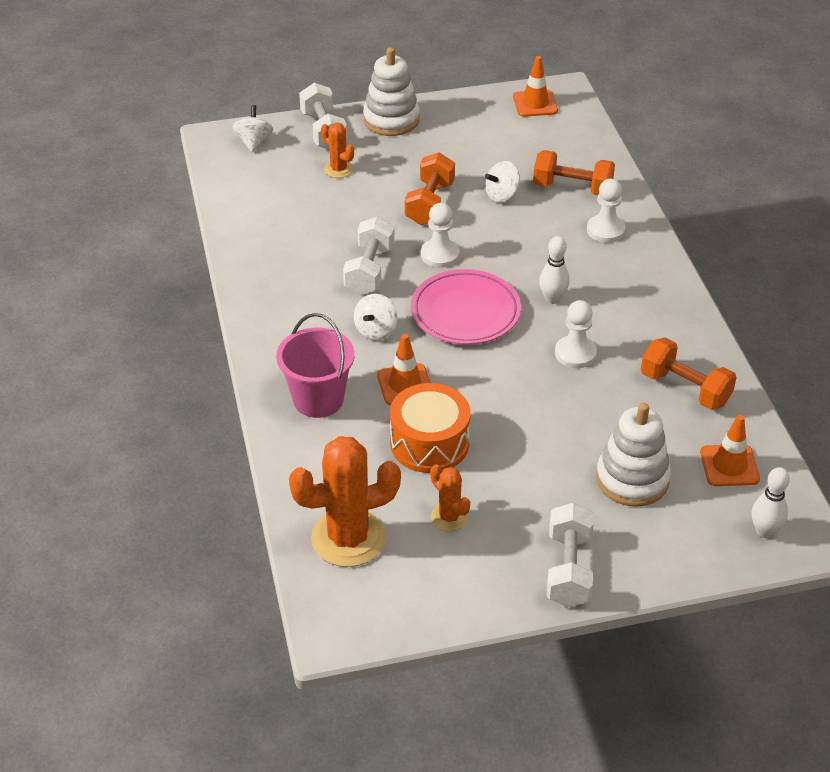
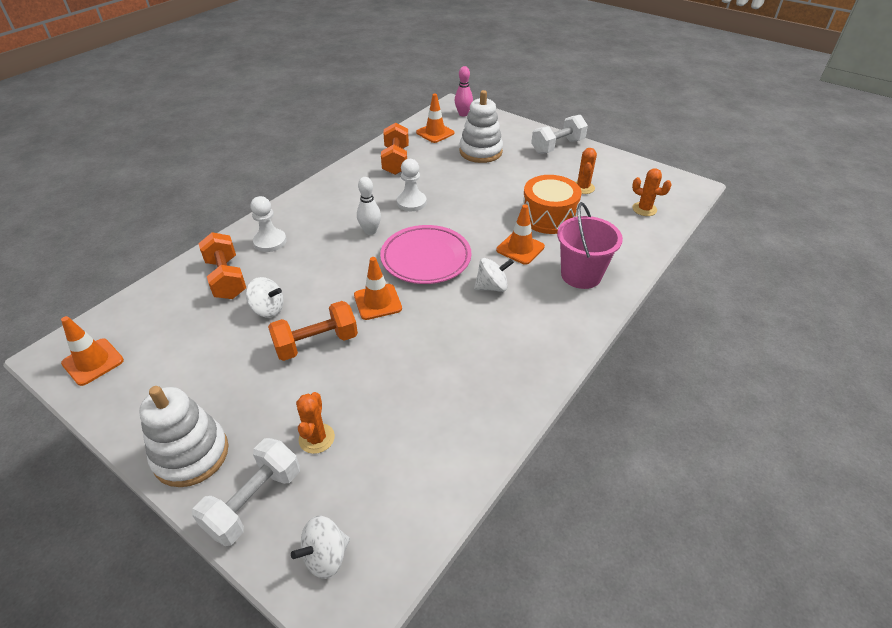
camera: 130 degrees left, 0 degrees up
orange cactus [289,436,401,567] -> orange cactus [632,168,672,216], size x0.51
white dumbbell [343,217,395,295] -> none
white pawn [421,203,460,268] -> orange traffic cone [354,257,402,320]
white bowling pin [752,467,790,538] -> pink bowling pin [455,66,473,116]

